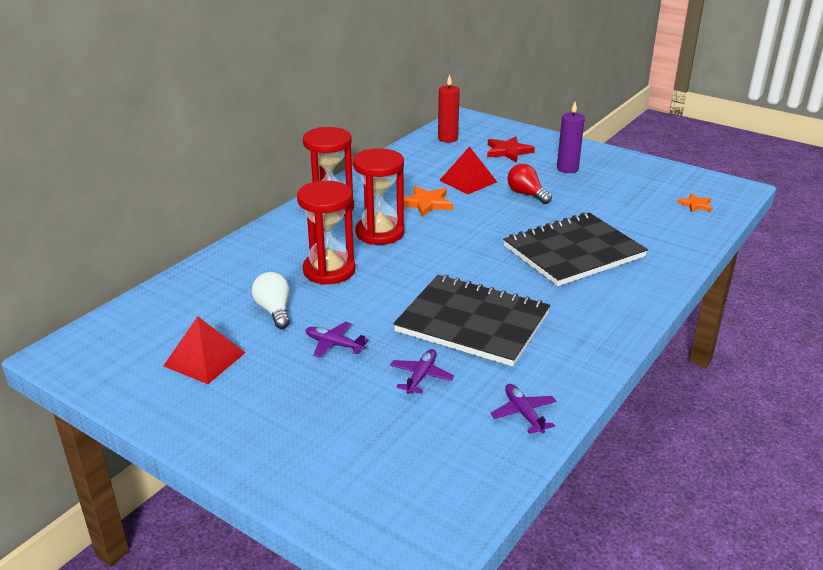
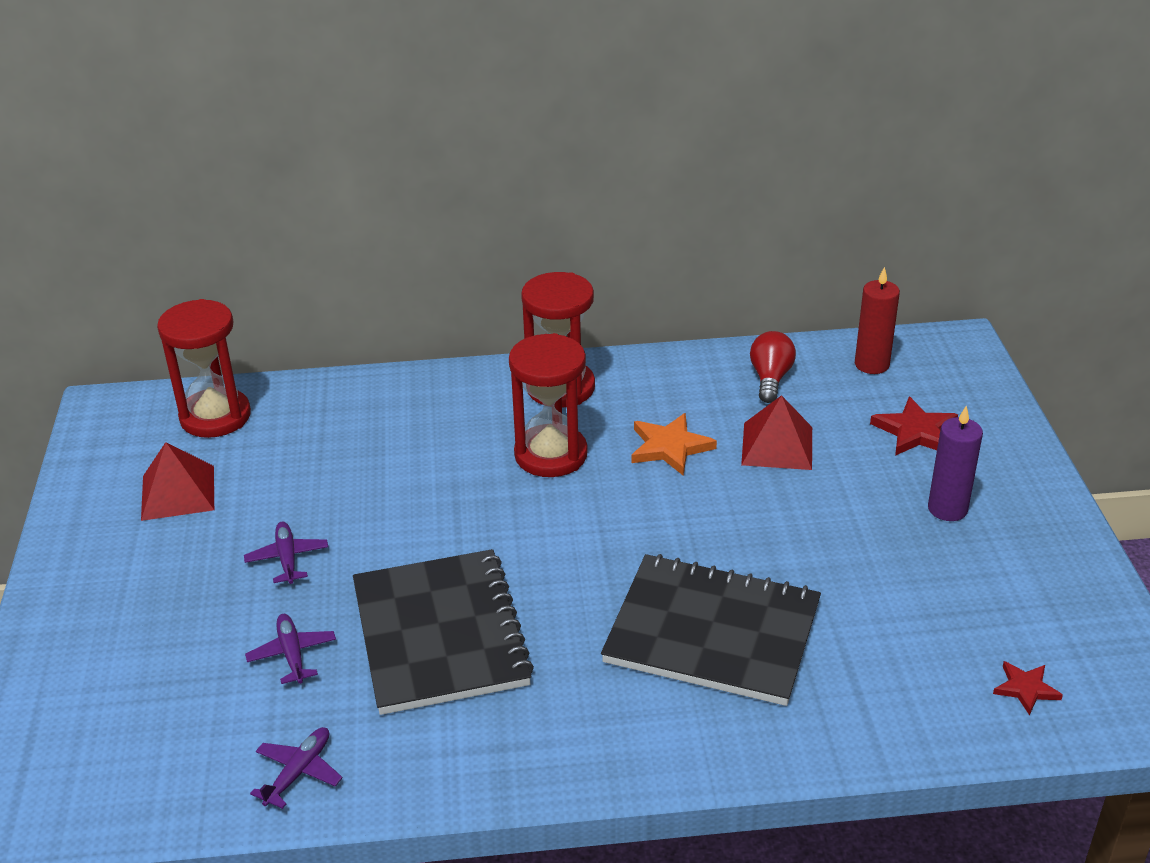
camera: 50 degrees right, 5 degrees up
white light bulb [252,272,290,329] -> none
red hourglass [297,181,356,285] -> red hourglass moved to [157,299,251,438]
purple plane [390,349,454,394] -> purple plane turned 90 degrees counterclockwise [245,614,336,684]
red light bulb [507,164,552,204] -> red light bulb moved to [750,331,796,403]
orange star [678,193,713,212] -> red star [993,661,1063,716]

